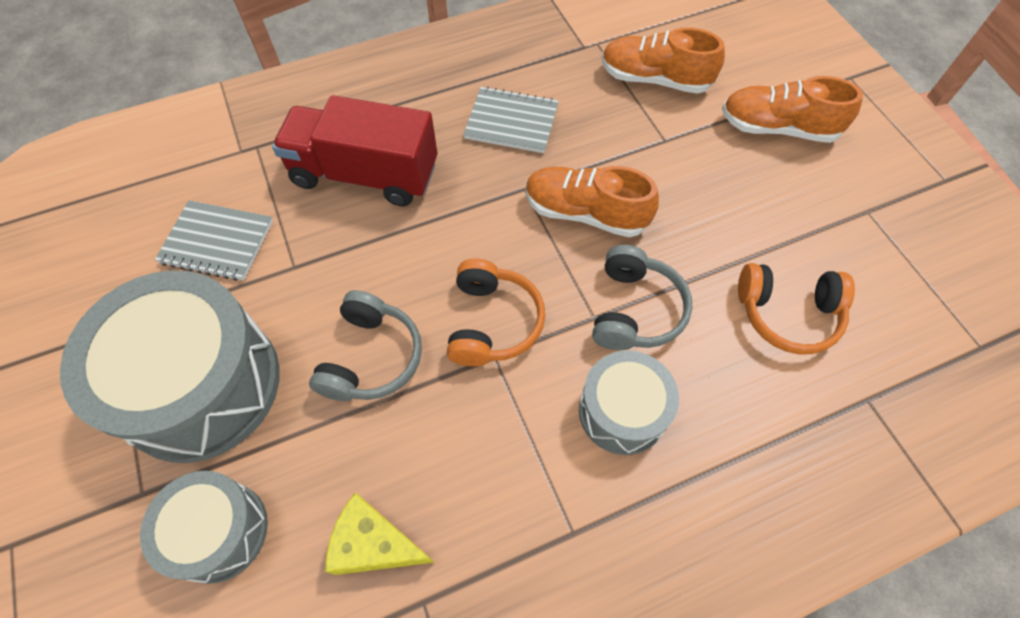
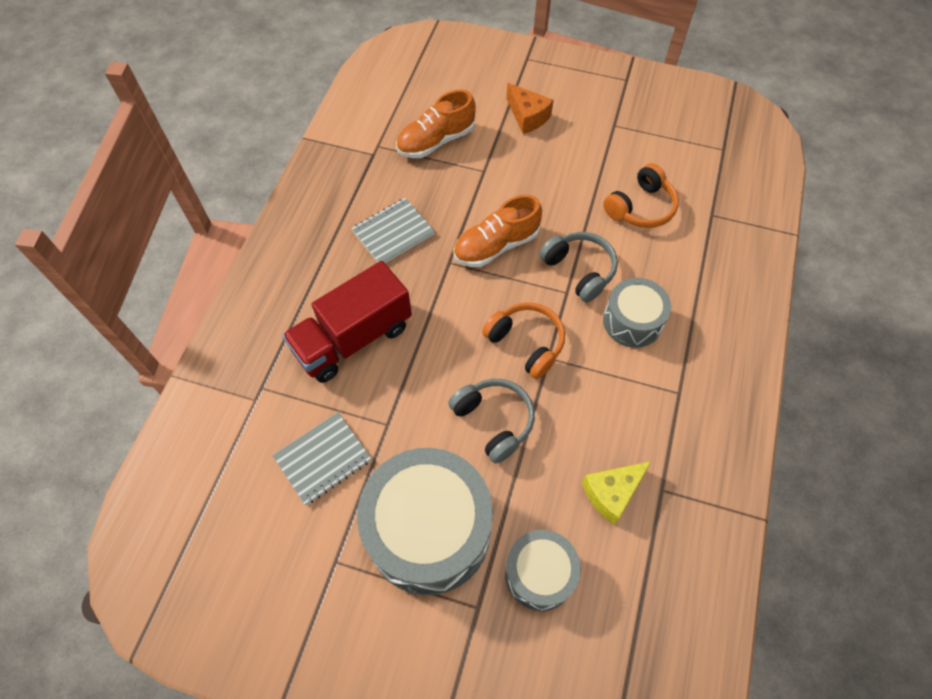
camera: 50 degrees left, 0 degrees up
orange shoe [722,76,863,143] -> orange cheese [506,83,554,134]

